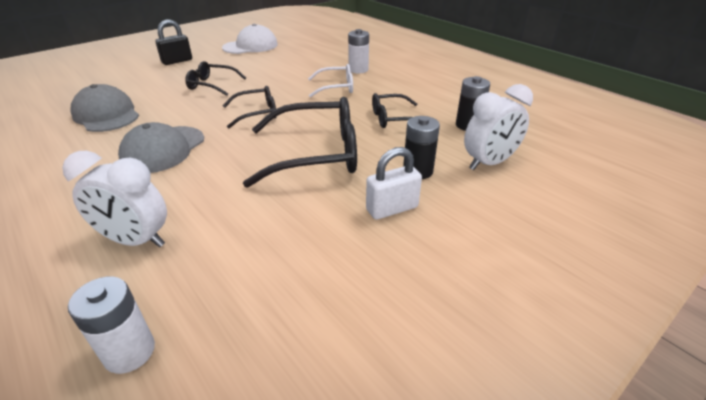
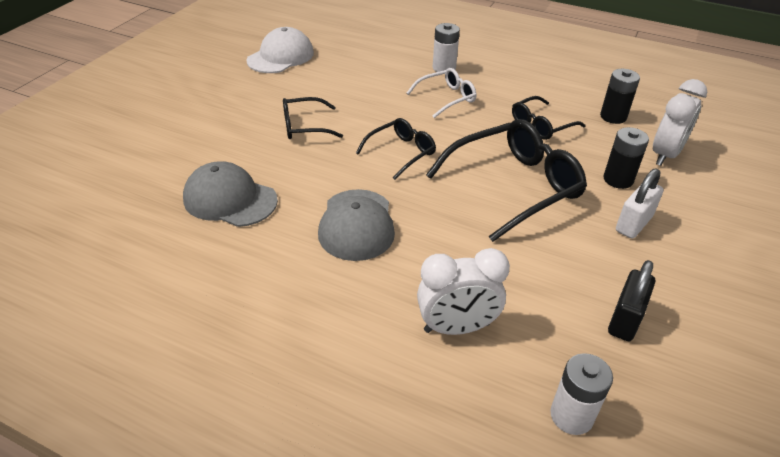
camera: 25 degrees left, 5 degrees up
black padlock [155,19,192,65] -> black padlock moved to [608,260,655,341]

